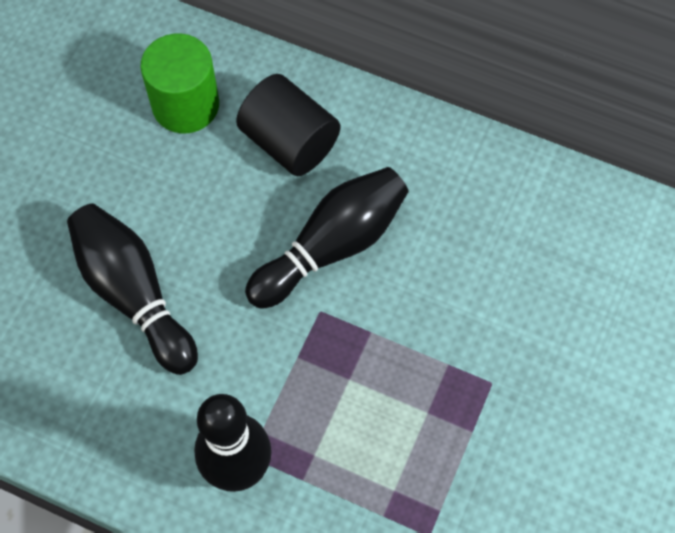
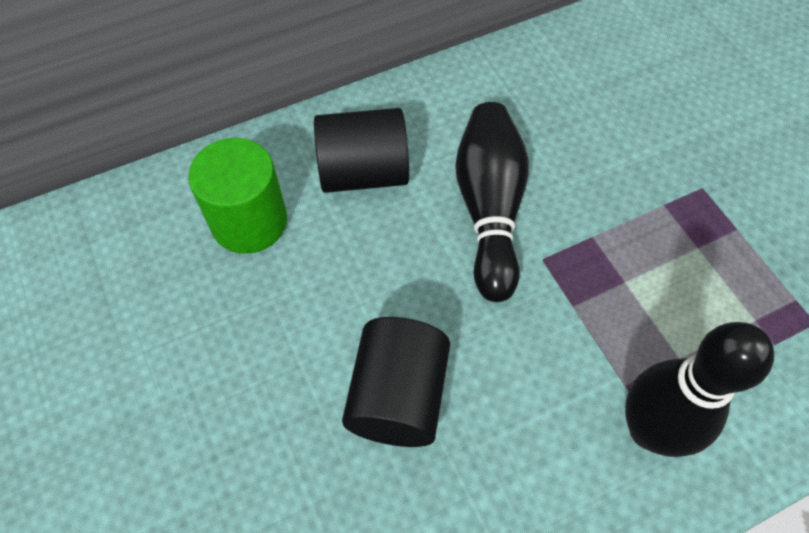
camera: 50 degrees left, 5 degrees down
black bowling pin [67,203,198,375] -> black cylinder [342,317,450,447]

